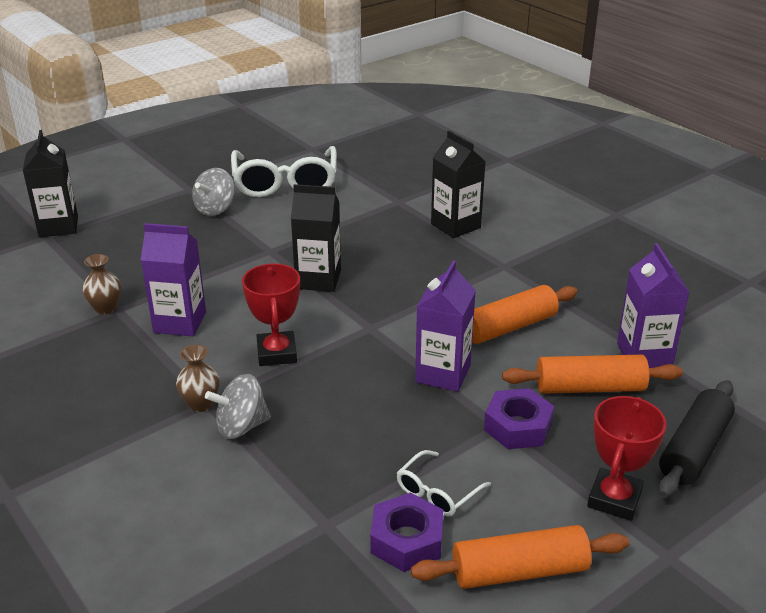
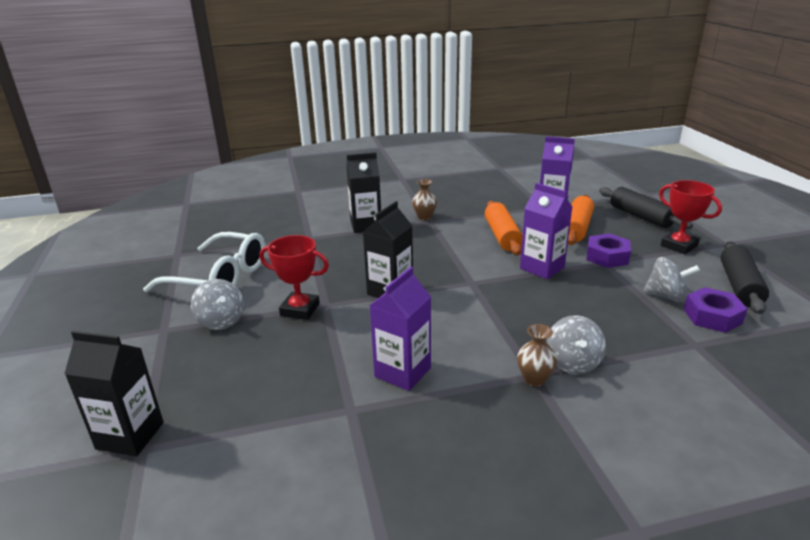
camera: 65 degrees left, 5 degrees down
brown vase [82,254,121,315] -> brown vase moved to [412,179,437,220]
red trophy [242,264,300,366] -> red trophy moved to [259,235,329,320]
white glasses [397,450,491,517] -> grey spinning top [644,257,700,302]
orange rolling pin [411,525,629,589] -> black rolling pin [721,241,769,314]

